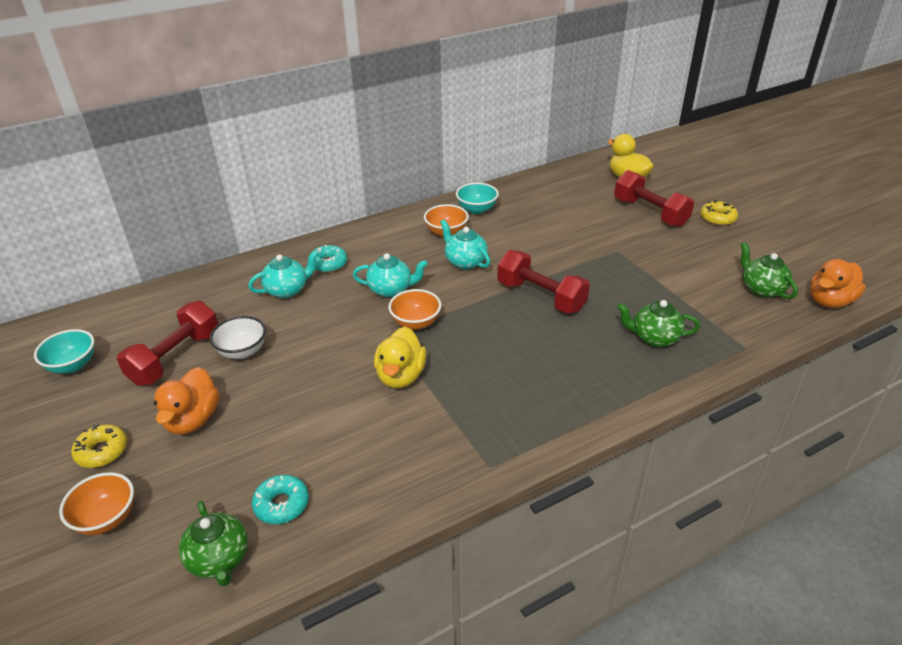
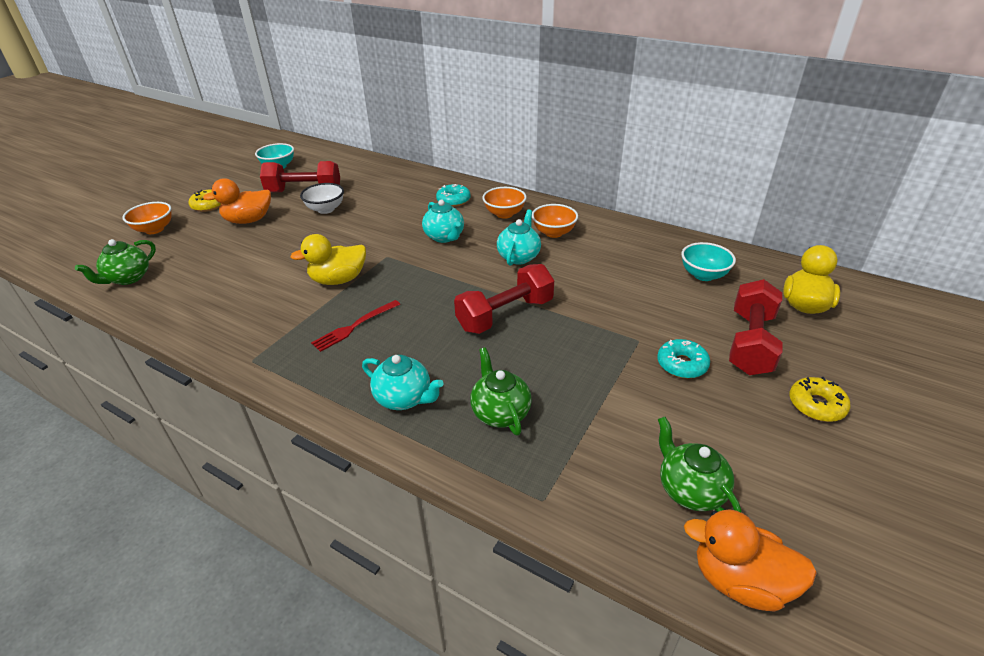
camera: 60 degrees right, 0 degrees up
turquoise teapot [248,250,319,298] -> turquoise teapot moved to [362,355,444,410]
turquoise donut [252,475,309,524] -> turquoise donut moved to [657,339,710,378]
orange bowl [388,289,441,330] -> orange bowl moved to [482,187,527,219]
turquoise bowl [456,183,499,214] -> turquoise bowl moved to [681,242,736,281]
red dumbbell [498,250,590,314] -> red dumbbell turned 45 degrees clockwise [454,264,554,334]
green teapot [741,242,798,299] -> green teapot turned 60 degrees counterclockwise [658,417,741,512]
none -> red fork [311,300,400,352]

